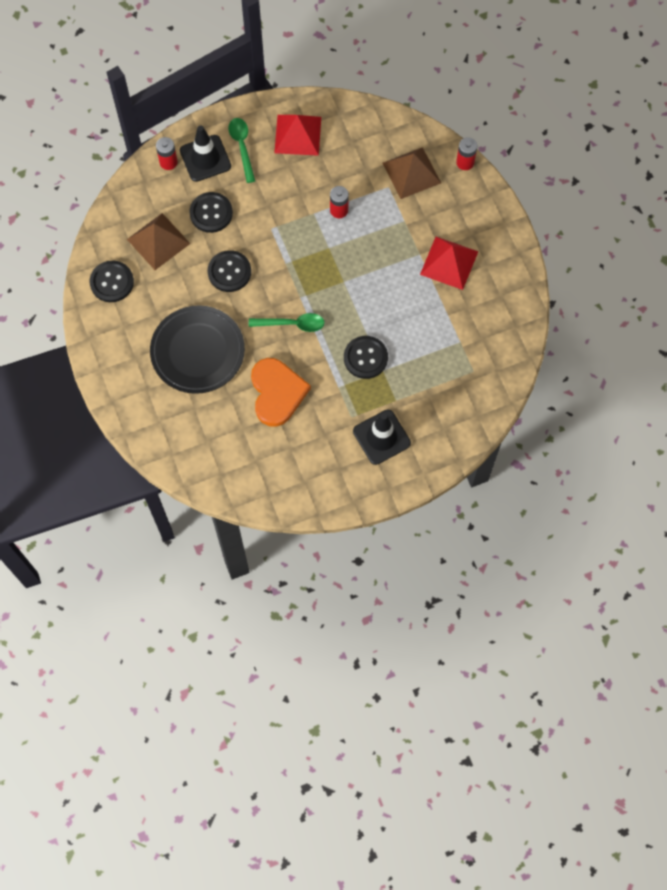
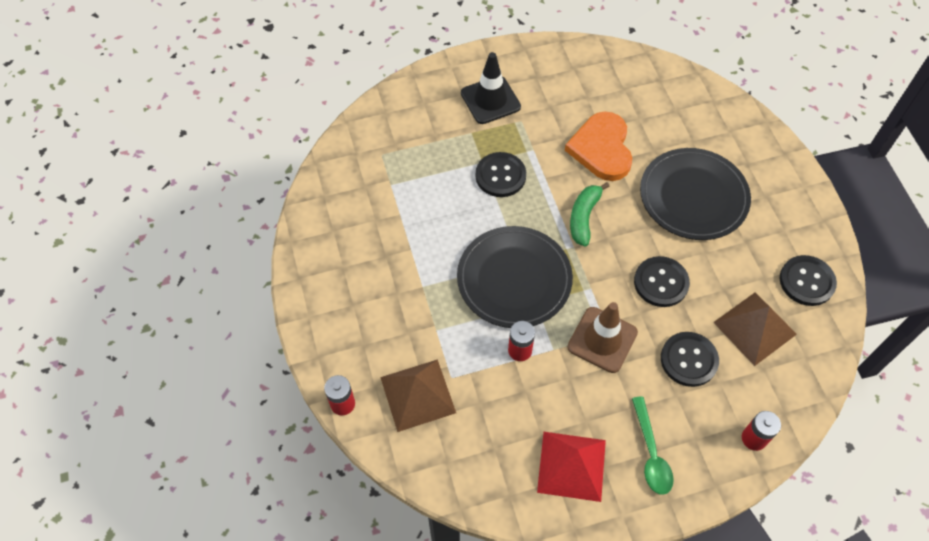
camera: 175 degrees left, 10 degrees down
black traffic cone [180,125,231,182] -> none
green spoon [249,313,325,332] -> green banana [570,182,610,246]
red pyramid [420,237,478,290] -> none
none -> black plate [457,226,573,328]
none -> brown traffic cone [567,302,638,373]

